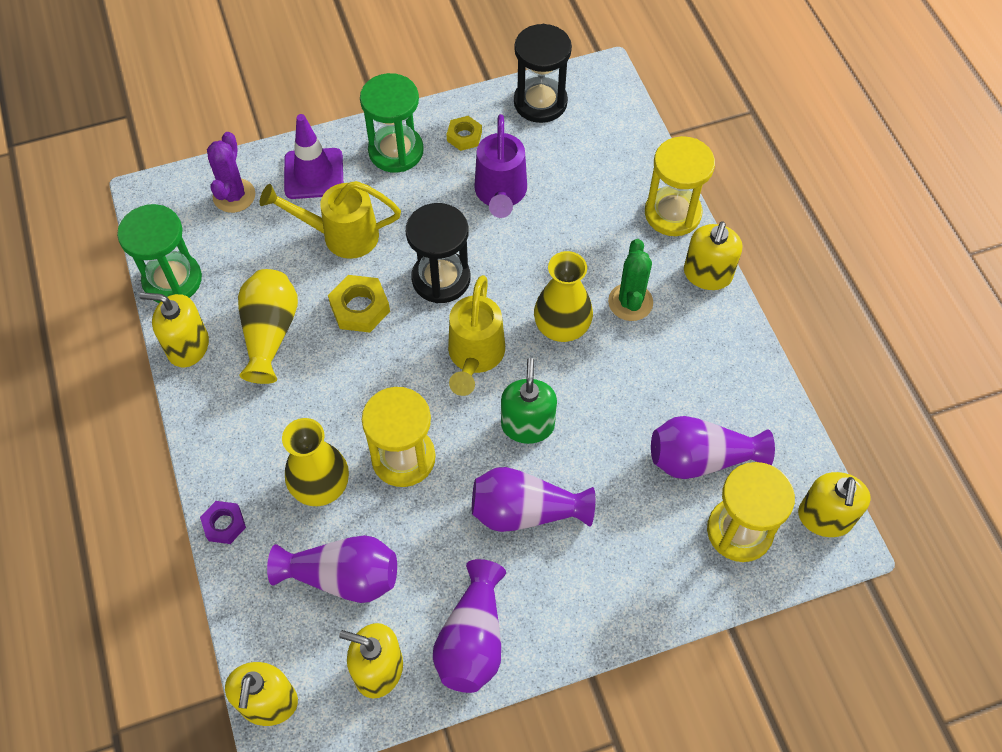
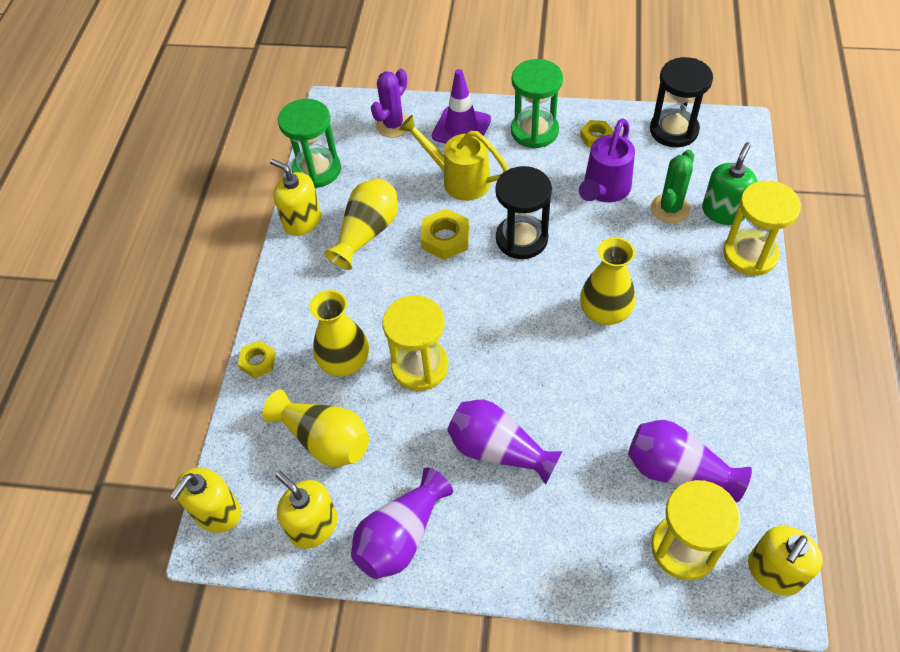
camera: 30 degrees right, 5 degrees down
purple nut [200,501,246,544] -> yellow nut [238,340,276,378]
purple vase [267,535,397,603] -> yellow vase [262,389,369,467]
yellow watering can [448,275,505,396] -> none
green soap dispenser [501,358,557,444] -> green soap dispenser moved to [702,142,757,225]
green cactus [608,239,653,321] -> green cactus moved to [651,150,694,223]
yellow soap dispenser [684,222,742,290] -> none

